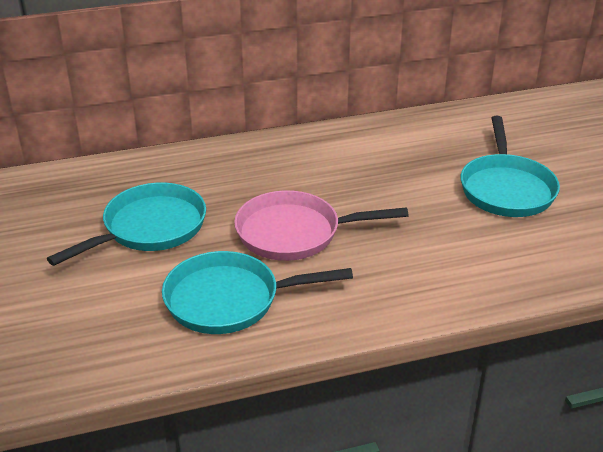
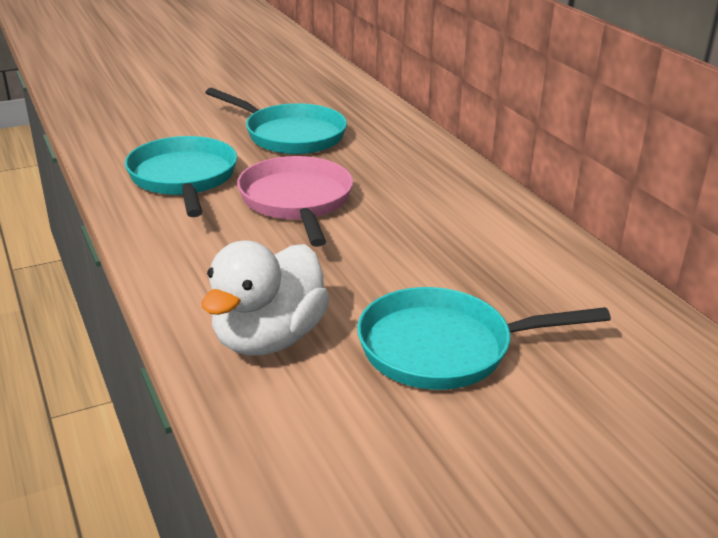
camera: 80 degrees right, 5 degrees down
none -> white duck [202,240,330,356]

